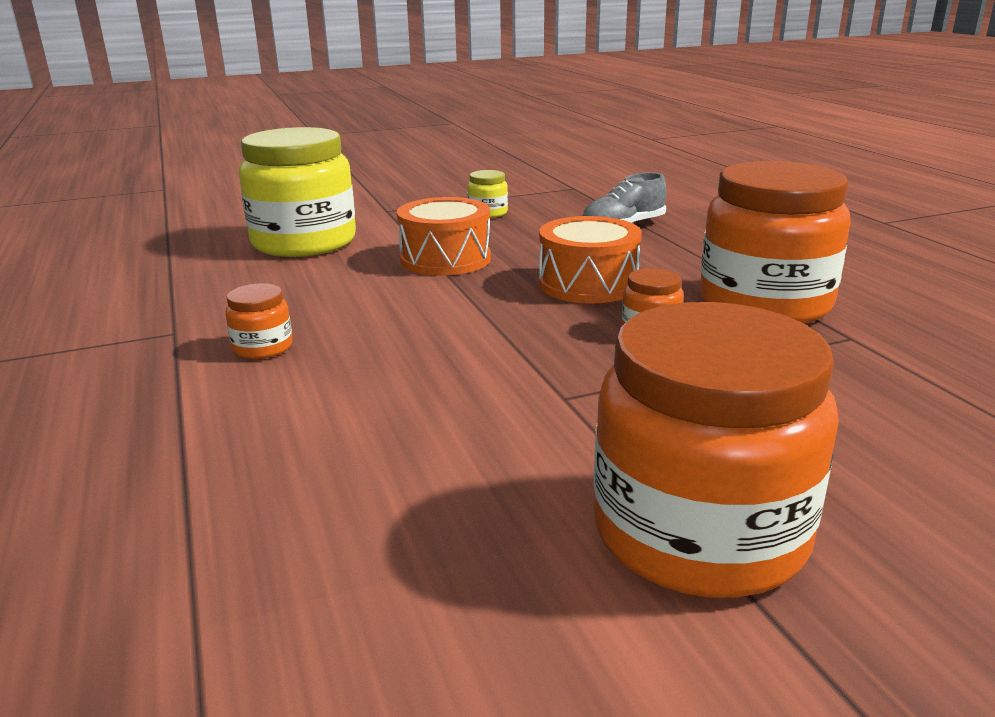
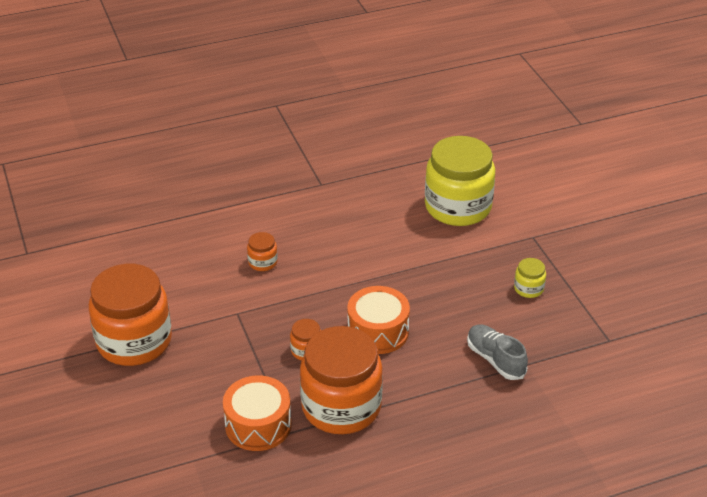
camera: 90 degrees right, 15 degrees up
orange jar [225,283,292,359] -> orange jar moved to [247,232,278,271]
orange drum [397,197,491,275] -> orange drum moved to [223,375,291,451]

